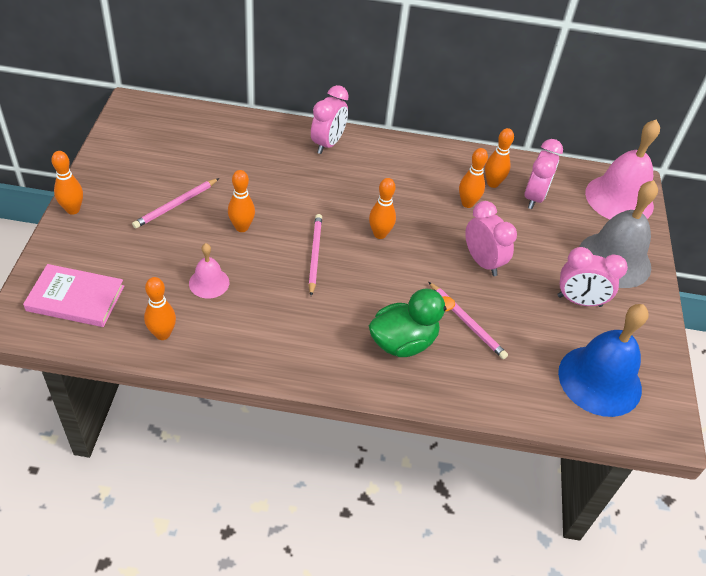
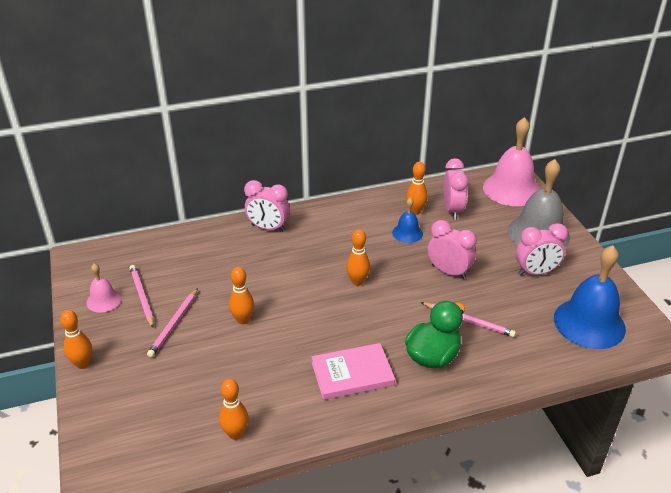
camera: 20 degrees left, 10 degrees down
pink book [23,264,124,327] -> pink book moved to [311,343,395,400]
pink bell [189,243,229,299] -> pink bell moved to [87,263,121,313]
pink pencil [308,214,322,296] -> pink pencil moved to [130,265,154,328]
pink clock [311,85,349,154] -> pink clock turned 105 degrees clockwise [244,180,290,232]
orange bowling pin [459,148,488,208] -> blue bell [392,197,423,243]

